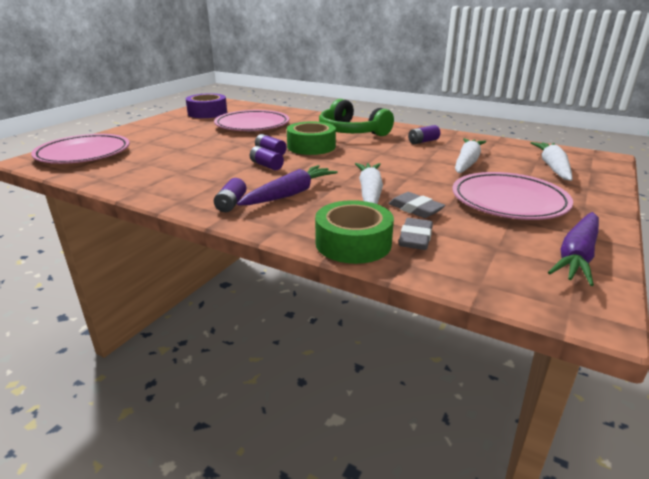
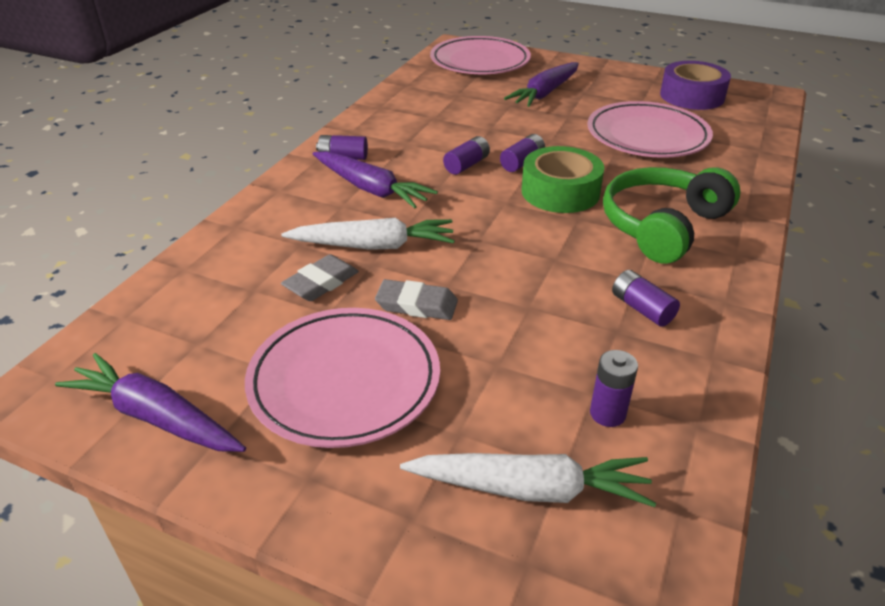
camera: 85 degrees right, 10 degrees up
green tape [315,200,394,264] -> none
grey eraser [399,218,433,250] -> grey eraser moved to [375,279,458,320]
white carrot [455,138,486,173] -> none
none -> purple carrot [504,62,579,107]
none -> purple battery [590,350,638,427]

